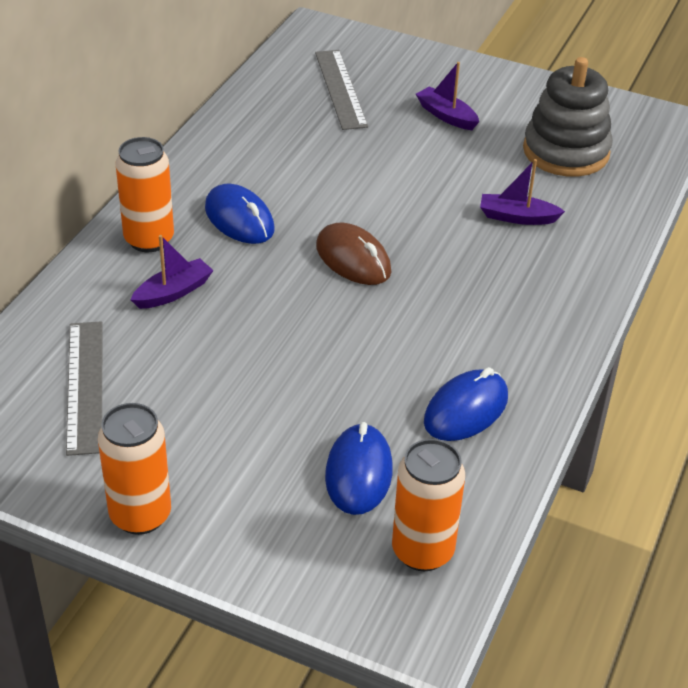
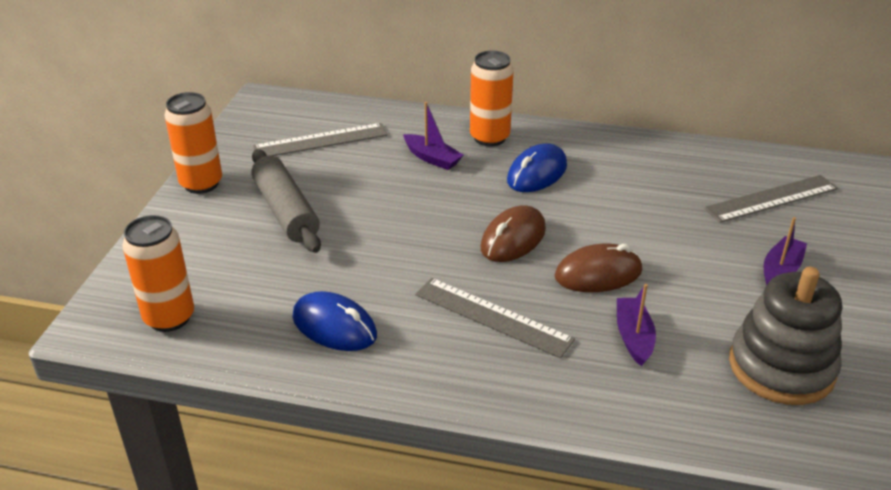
camera: 80 degrees right, 5 degrees down
blue mouse [325,422,393,515] -> none
none -> grey rolling pin [251,149,321,253]
none -> grey ruler [415,278,575,358]
none -> brown mouse [555,244,642,292]

